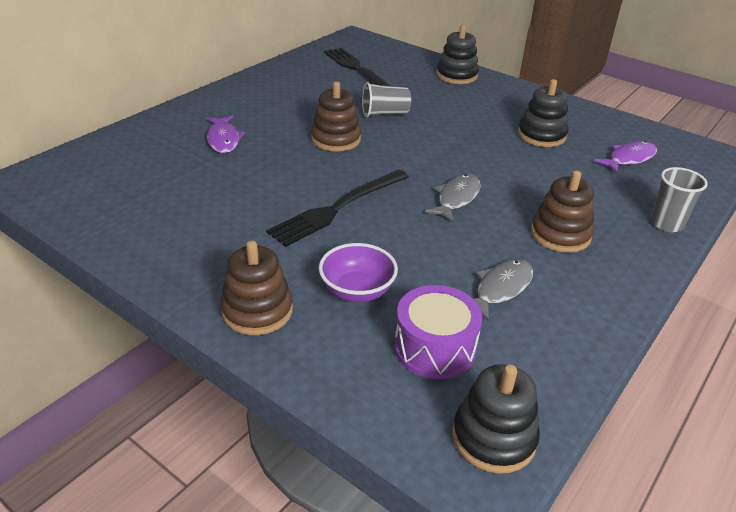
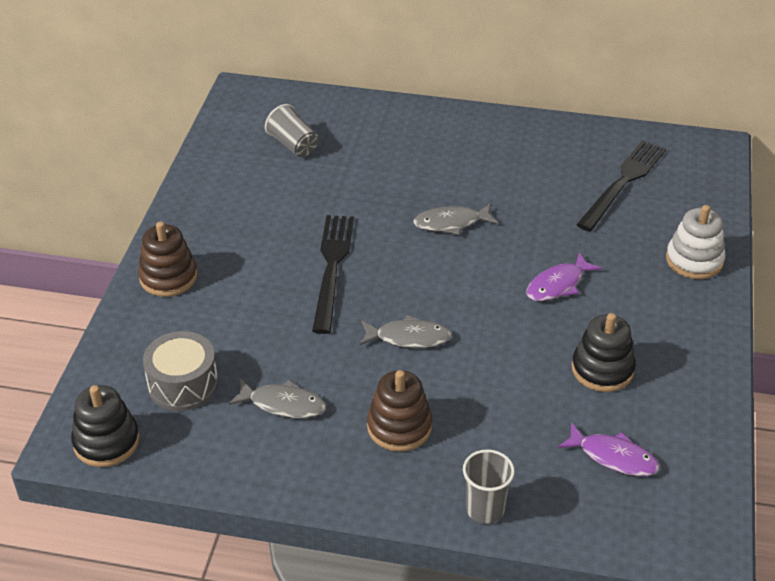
camera: 65 degrees right, 5 degrees up
purple fish [207,115,245,153] -> purple fish moved to [526,252,602,301]
black fork [266,169,409,247] -> black fork turned 75 degrees clockwise [312,215,354,334]
brown stacking toy [311,81,361,152] -> grey fish [413,204,498,235]
purple bowl [319,243,398,302] -> none
grey cup [362,82,411,117] -> grey cup moved to [265,104,319,157]
purple drum [394,285,483,379] -> grey drum [143,331,218,411]
black stacking toy [436,25,479,84] -> white stacking toy [666,205,726,279]

